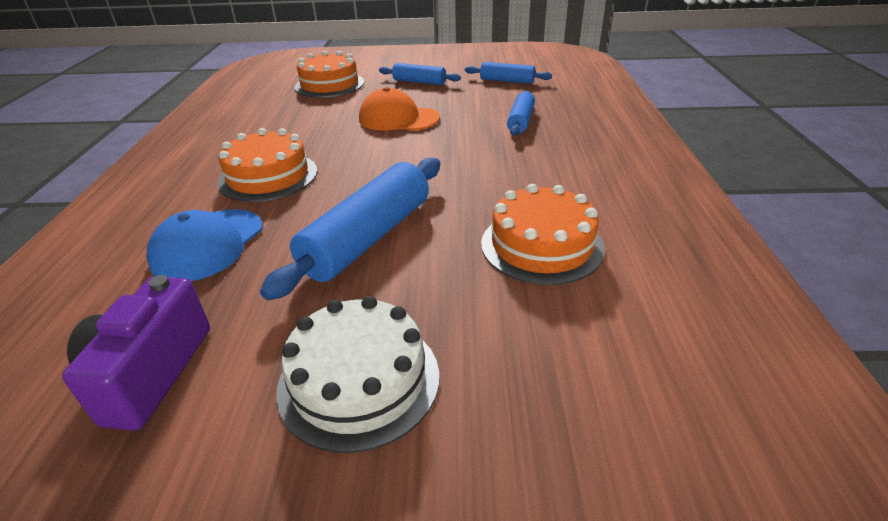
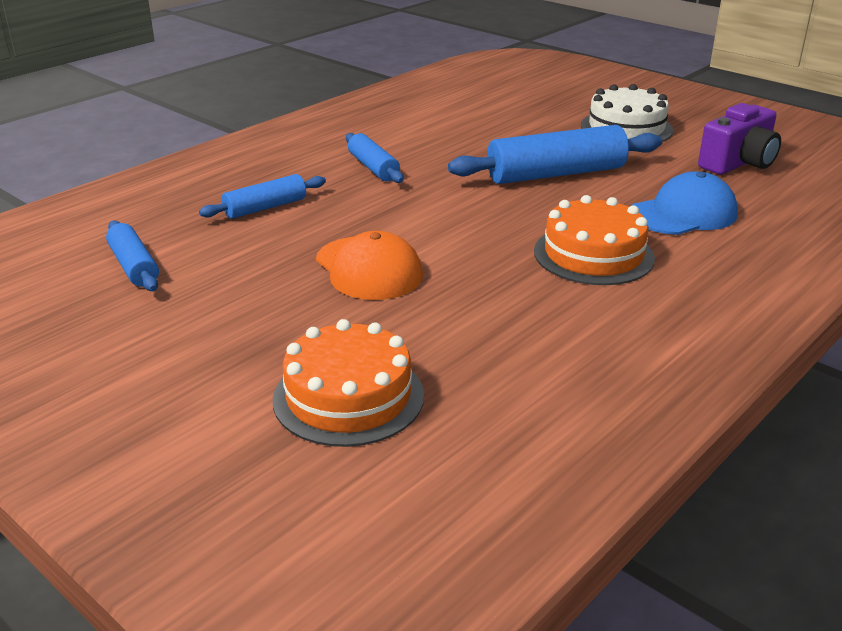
camera: 140 degrees left, 5 degrees down
blue rolling pin [379,63,461,85] -> blue rolling pin moved to [346,133,404,183]
orange cake [481,184,605,285] -> none

